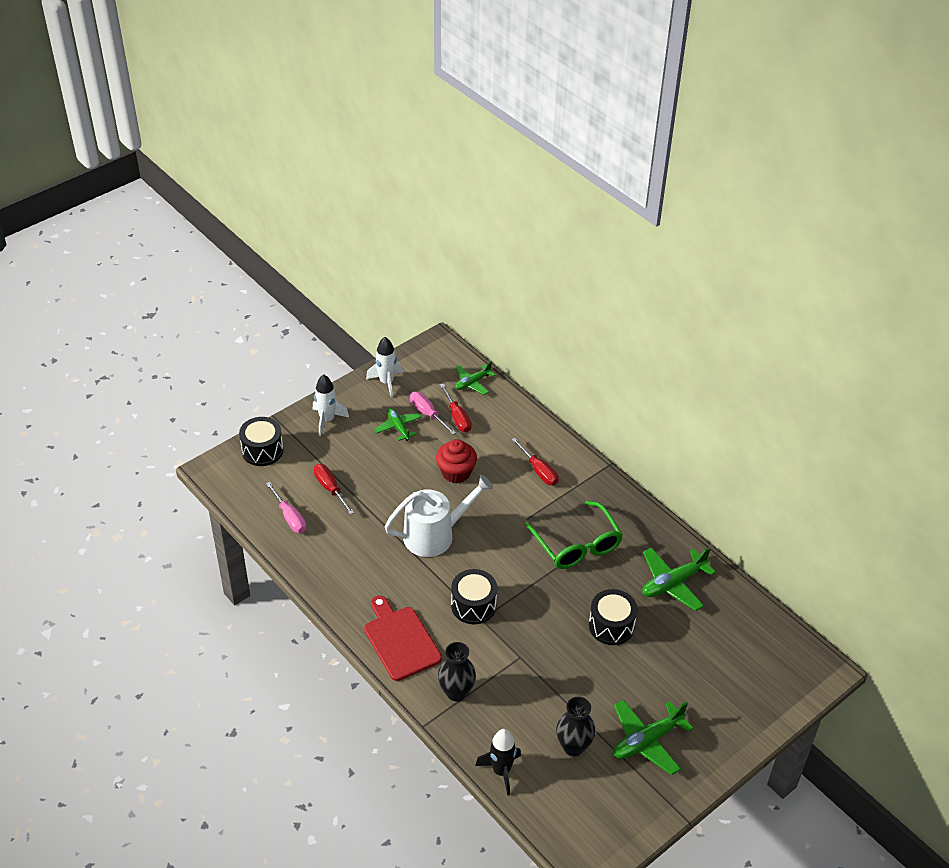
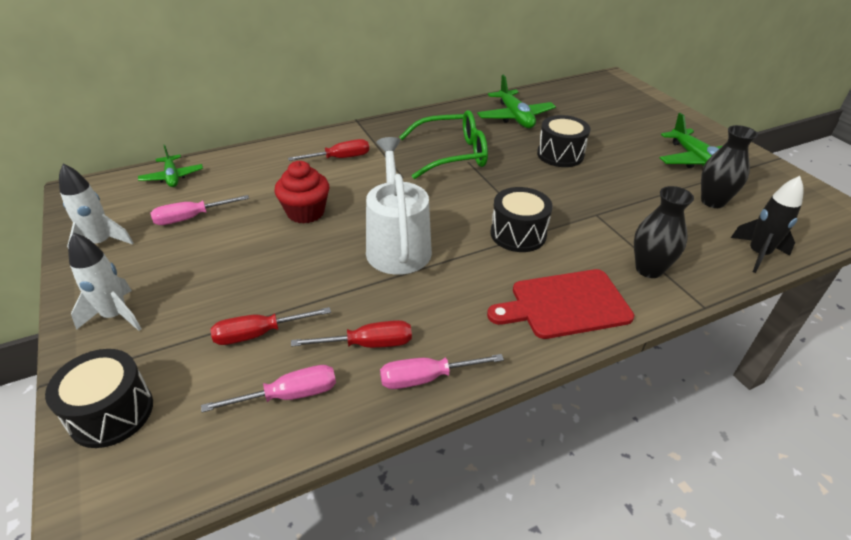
camera: 75 degrees left, 5 degrees down
green plane [374,408,421,441] -> none
red screwdriver [440,383,472,432] -> red screwdriver moved to [291,320,412,348]
none -> pink screwdriver [380,354,504,389]

